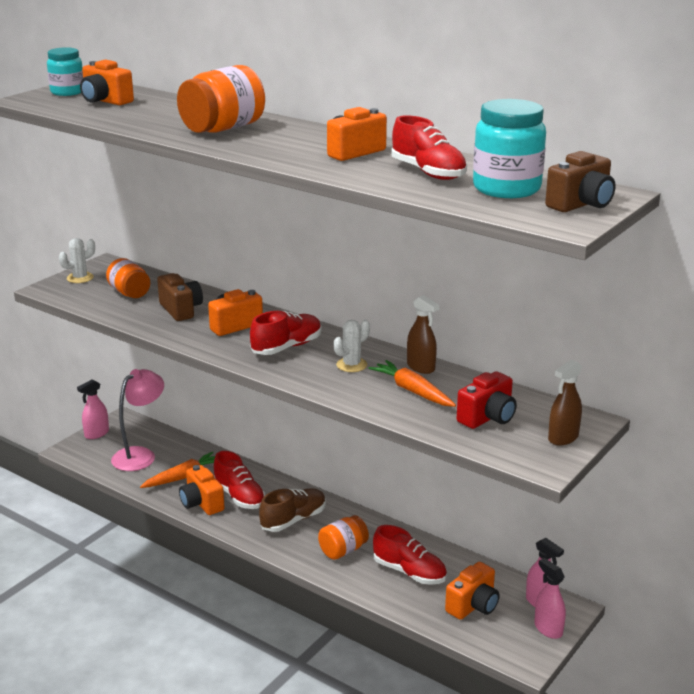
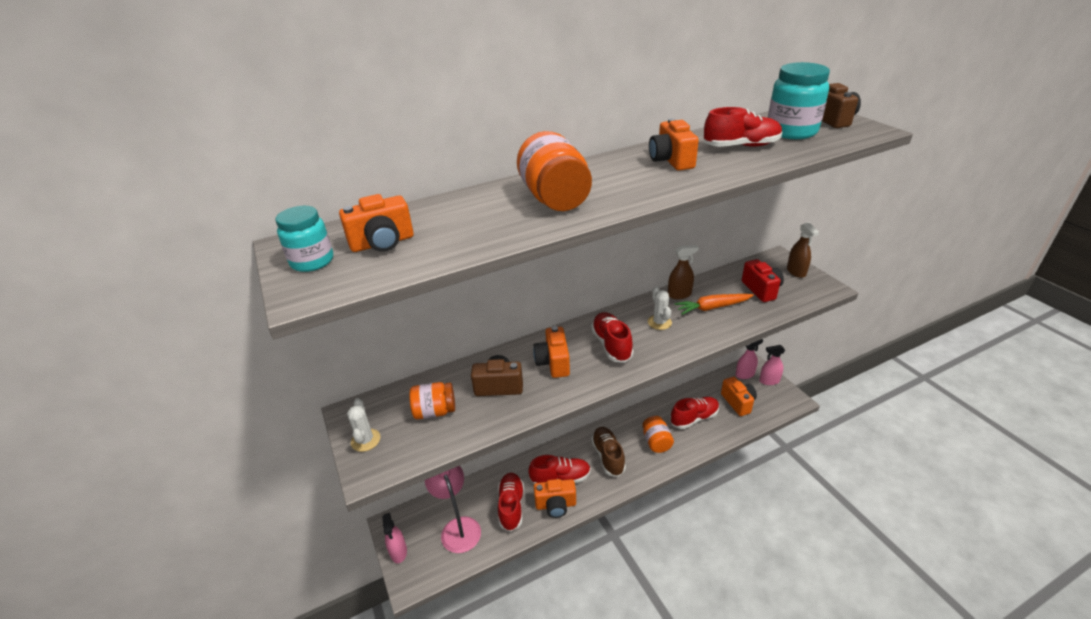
camera: 60 degrees left, 10 degrees up
orange carrot [140,452,215,488] -> red shoe [498,473,524,532]

